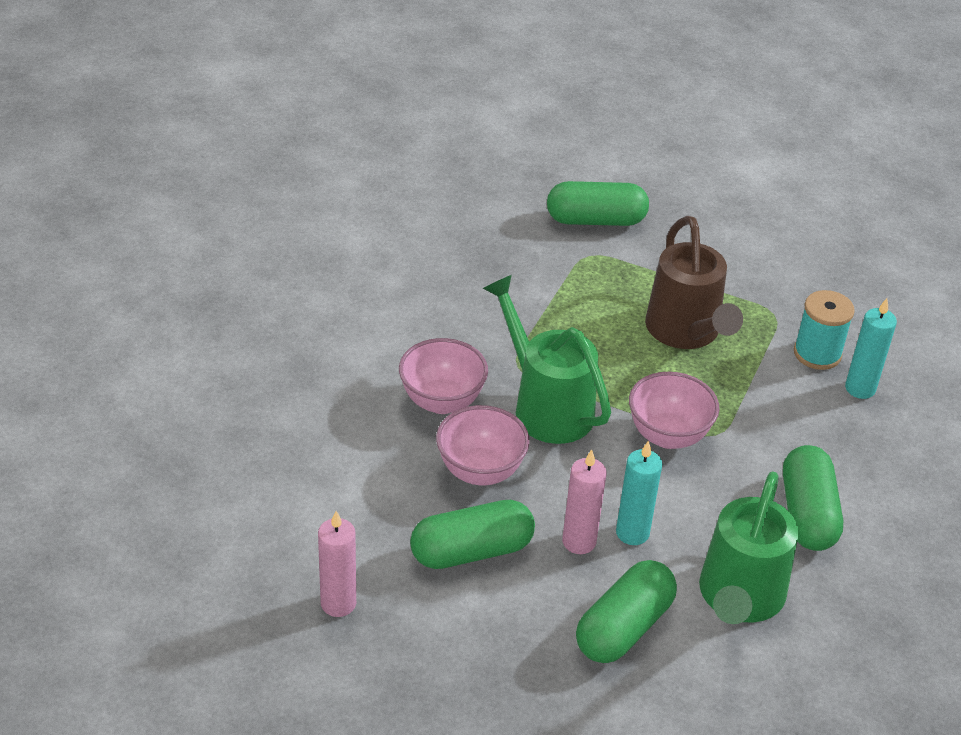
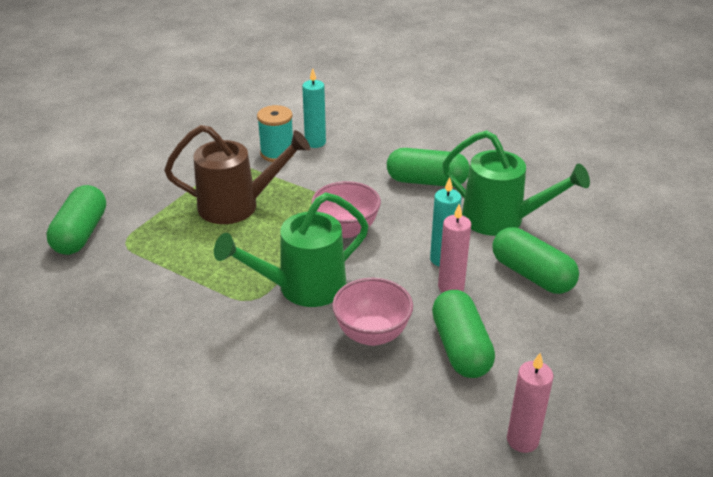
camera: 80 degrees left, 5 degrees down
pink bowl [399,338,488,414] -> none

